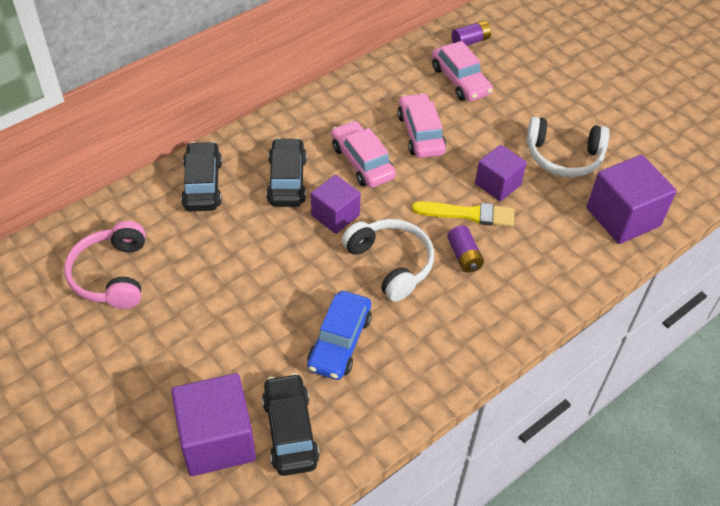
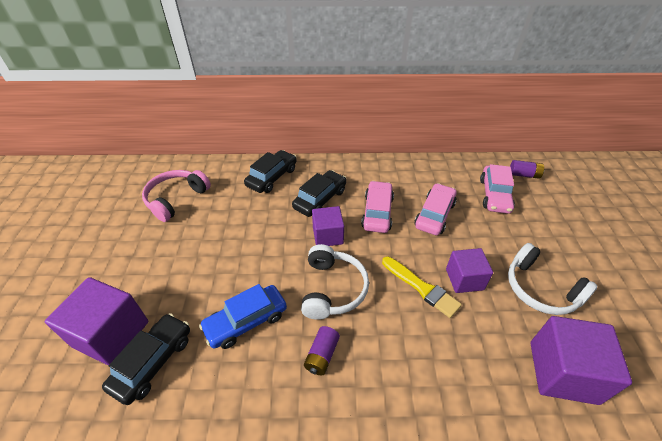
camera: 40 degrees right, 5 degrees down
purple battery [447,226,484,273] -> purple battery moved to [304,326,340,375]

